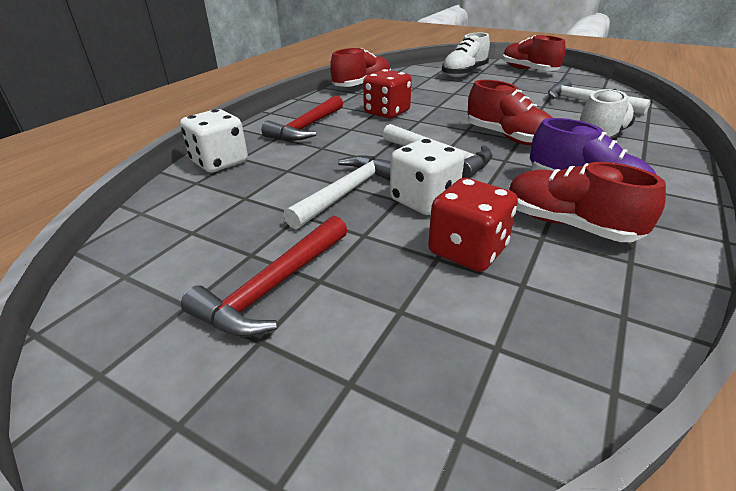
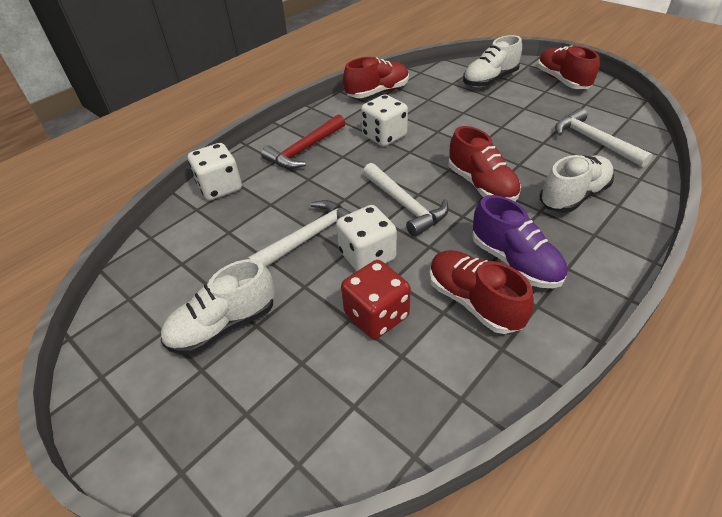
camera: 15 degrees right, 10 degrees up
red hammer [181,216,347,337] -> white shoe [161,259,275,355]
red dice [363,69,412,118] -> white dice [361,95,408,146]

